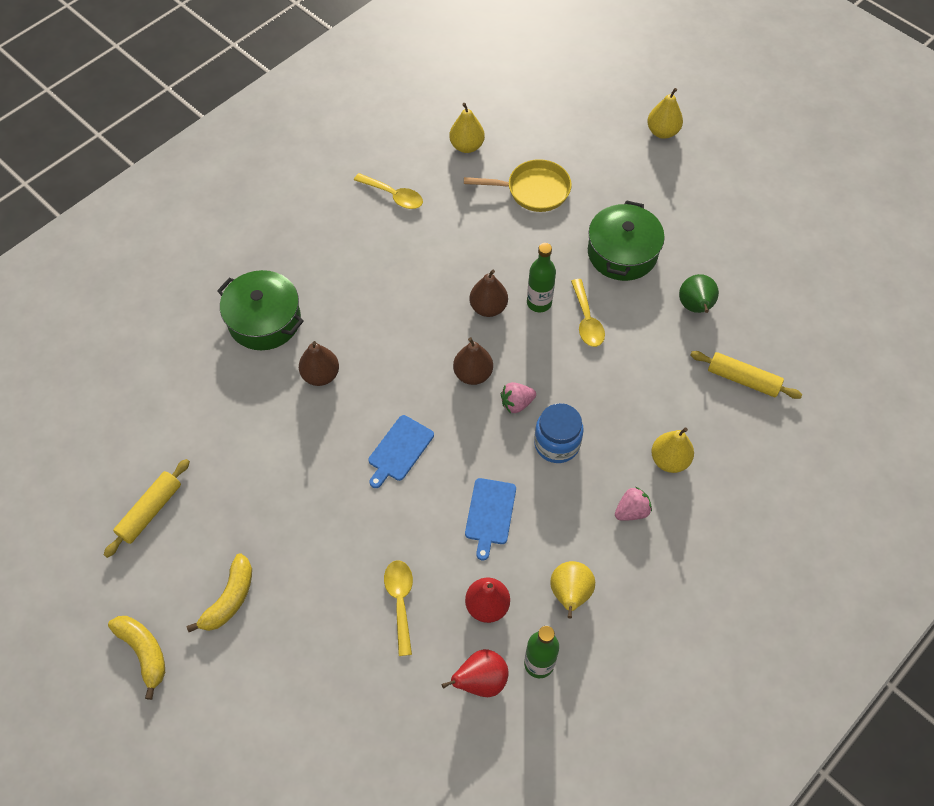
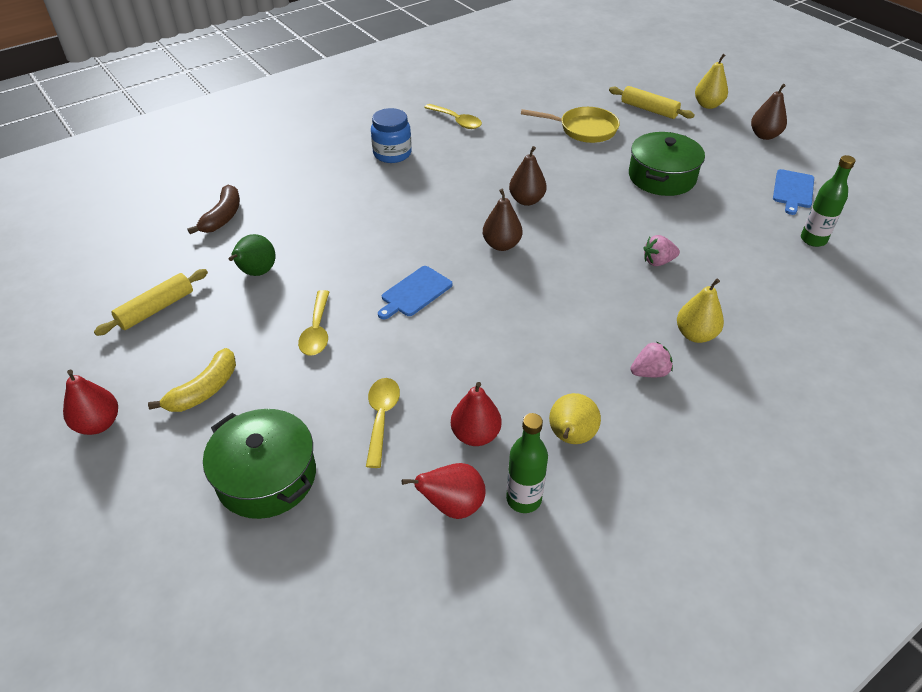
camera: 10 degrees right, 15 degrees down
yellow banana [108,616,165,700] -> red pear [63,370,118,435]
green pot [217,270,304,350] -> green pot moved to [203,409,316,519]
brown pear [299,341,339,386] -> brown pear moved to [751,84,787,140]
yellow pear [450,103,485,153] -> none
blue cutting board [465,478,516,561] -> blue cutting board moved to [773,169,814,215]
pink strawberry [501,382,536,413] -> pink strawberry moved to [643,235,680,266]
green bottle [527,243,556,312] -> green bottle moved to [801,155,856,247]
blue jar [534,403,584,463] -> blue jar moved to [371,108,412,163]
yellow spoon [571,279,605,347] -> yellow spoon moved to [298,290,329,356]
green pear [679,274,719,313] -> green pear moved to [228,234,275,276]
yellow rolling pin [690,351,802,399] -> yellow rolling pin moved to [609,86,695,119]
none -> brown banana [187,185,240,234]

